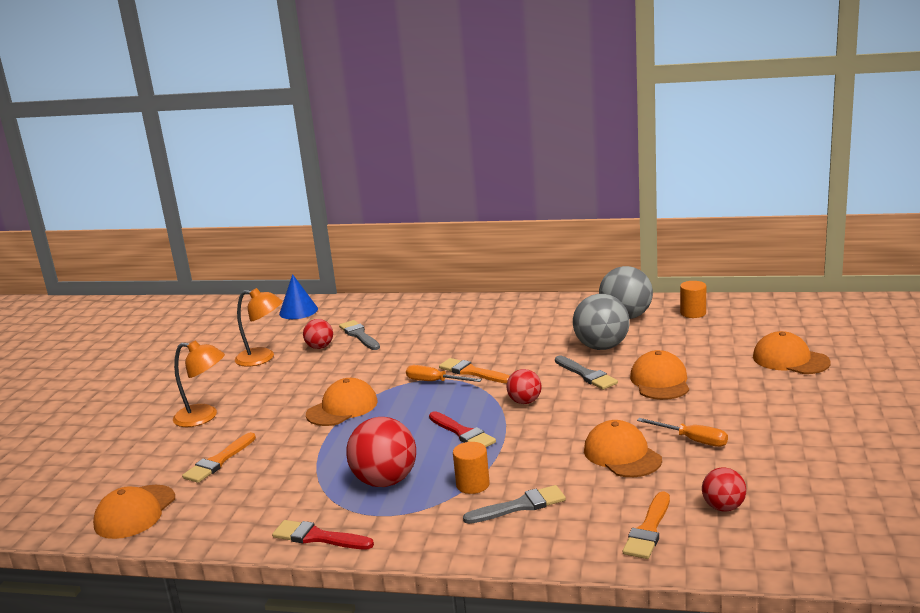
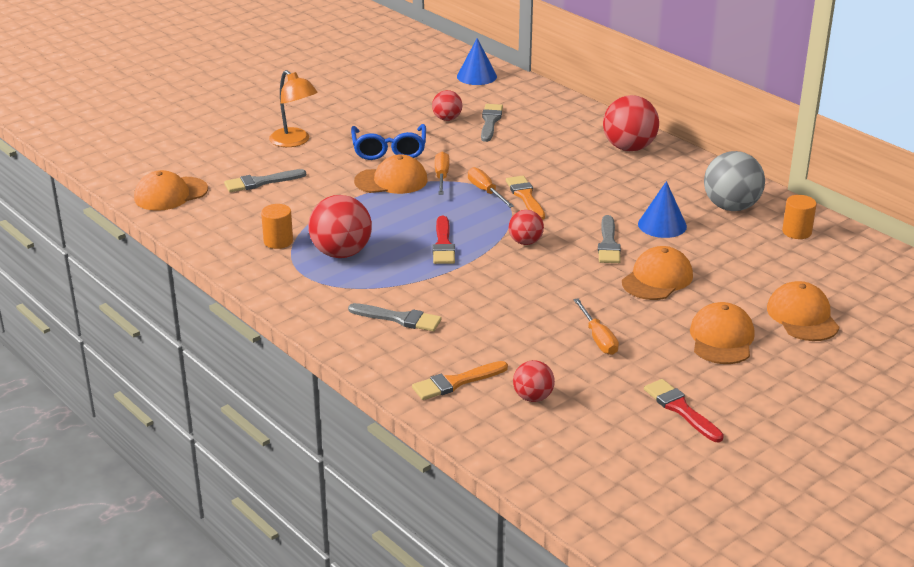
camera: 35 degrees right, 10 degrees up
orange brush [182,432,256,483] -> grey brush [224,169,306,192]
orange lamp [235,288,282,367] -> none
red brush [272,520,374,549] -> red brush moved to [644,379,724,442]
orange cylinder [453,442,490,494] -> orange cylinder moved to [261,204,293,249]
grey ball [573,294,630,350] -> blue cone [638,181,687,238]
orange cap [584,420,662,477] -> orange cap moved to [690,302,755,364]
none -> blue glasses [351,124,426,160]
none -> orange screwdriver [435,152,449,195]
none -> red ball [603,95,659,151]

